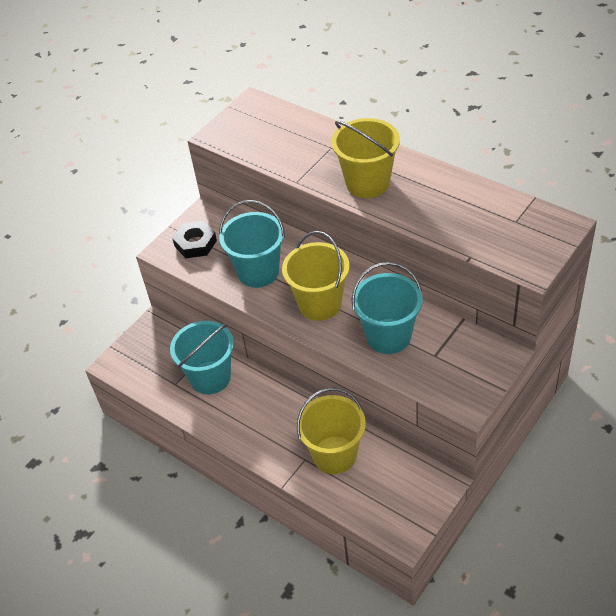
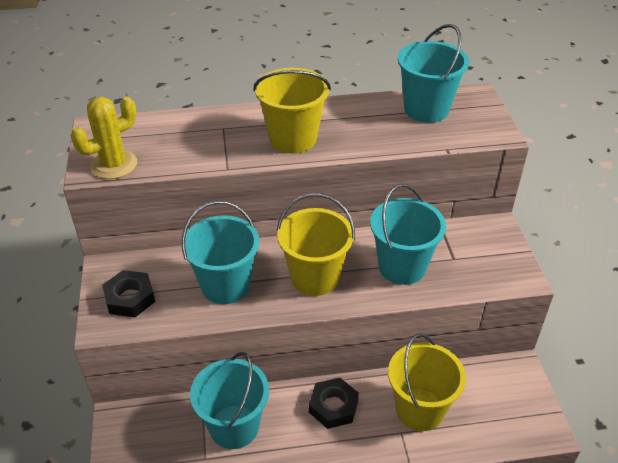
camera: 50 degrees left, 5 degrees down
none -> yellow cactus [71,97,137,179]
none -> black nut [309,378,359,429]
none -> turquoise bucket [398,24,469,123]

